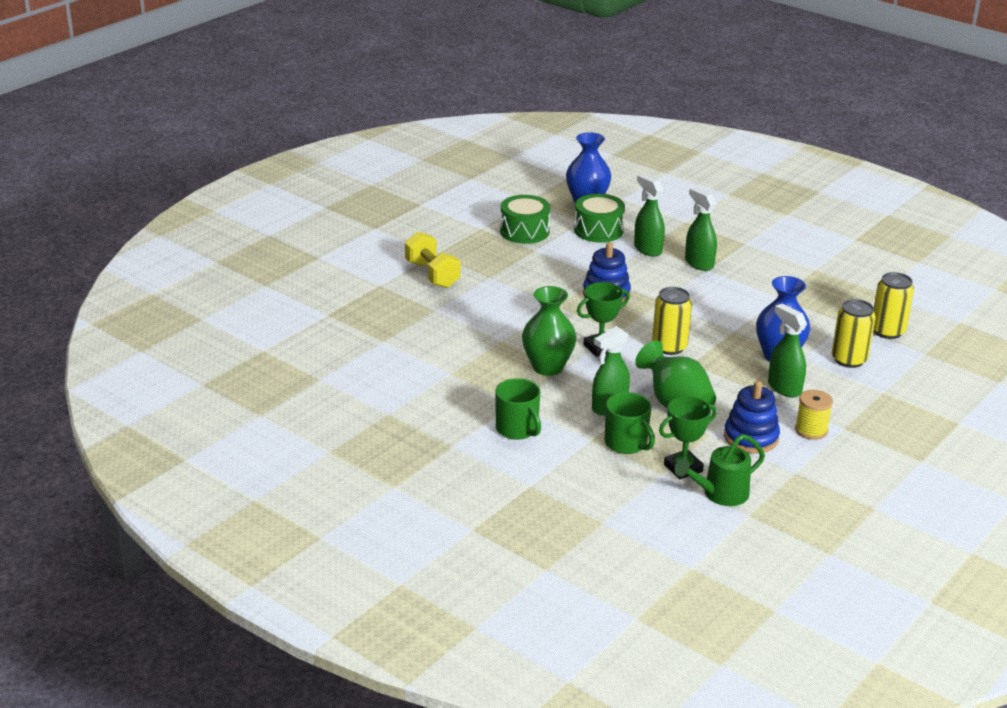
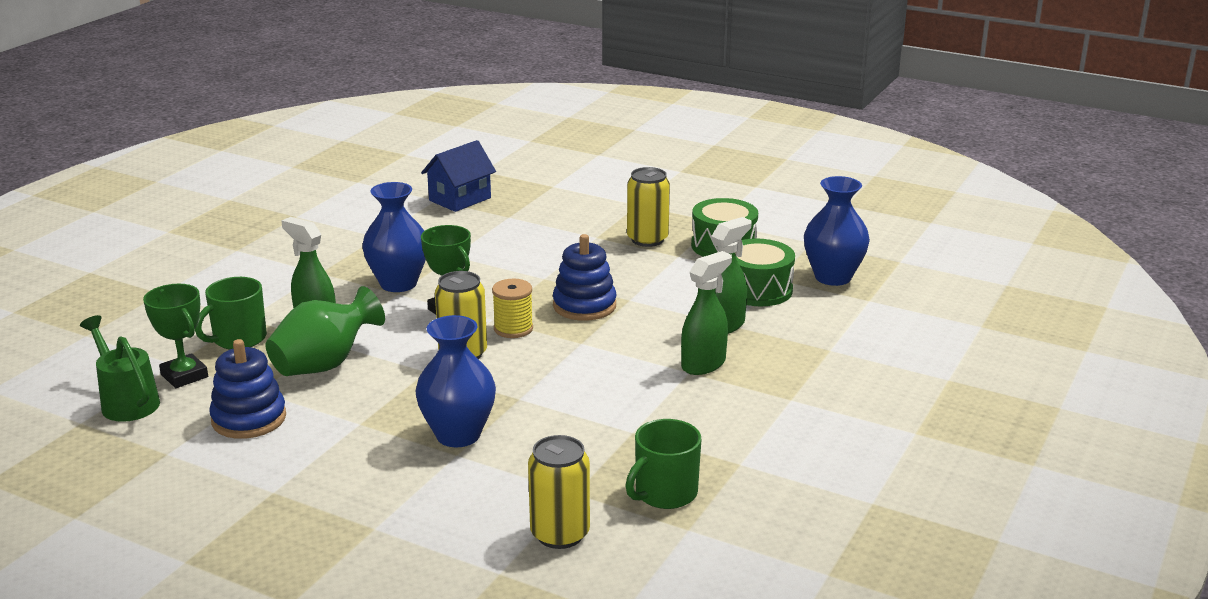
camera: 80 degrees right, 5 degrees down
yellow dumbbell [405,232,461,288] -> none
green mug [495,378,541,440] -> green mug moved to [625,419,701,509]
green vase [522,286,576,376] -> blue vase [362,182,426,292]
green spray bottle [768,304,807,397] -> none
yellow spool [795,390,833,440] -> yellow spool moved to [492,279,533,338]
yellow can [832,299,876,368] -> yellow can moved to [627,167,670,247]
none -> blue house [421,140,496,212]

